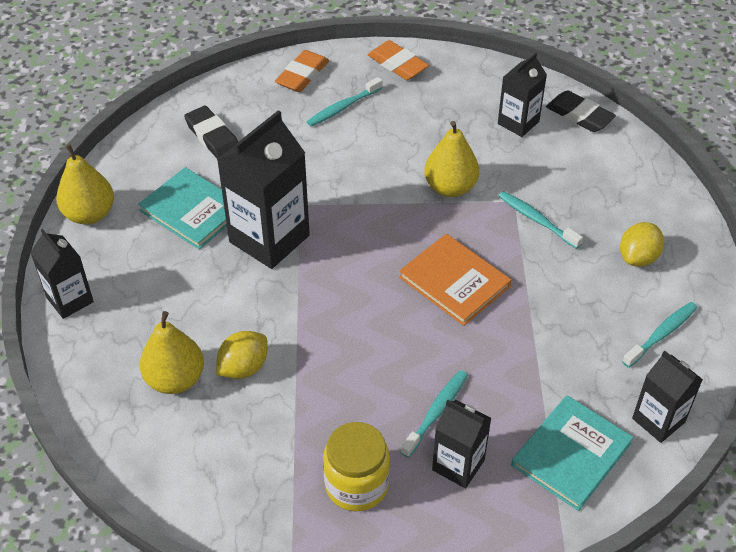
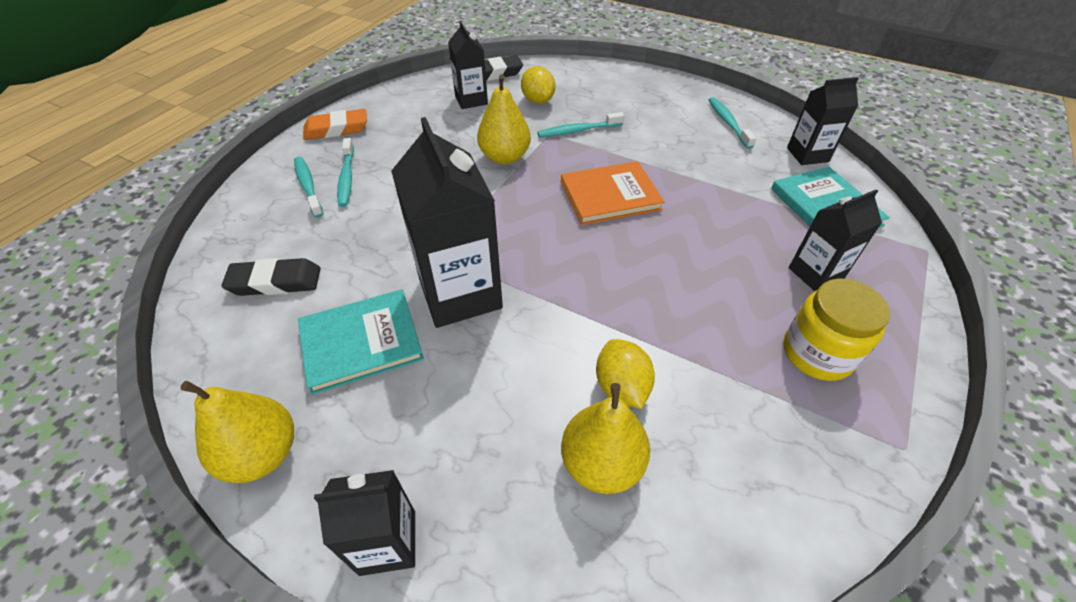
camera: 60 degrees left, 0 degrees up
orange eraser [275,50,329,92] -> none
turquoise toothbrush [400,370,468,458] -> turquoise toothbrush moved to [294,157,323,218]
yellow lemon [620,222,664,267] -> yellow lemon moved to [521,66,555,104]

